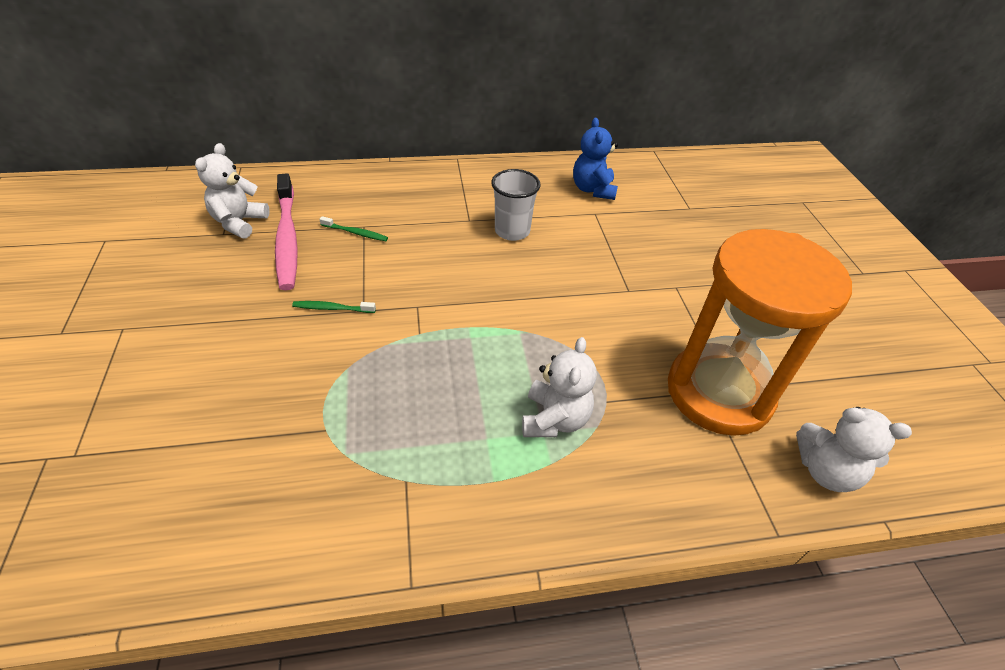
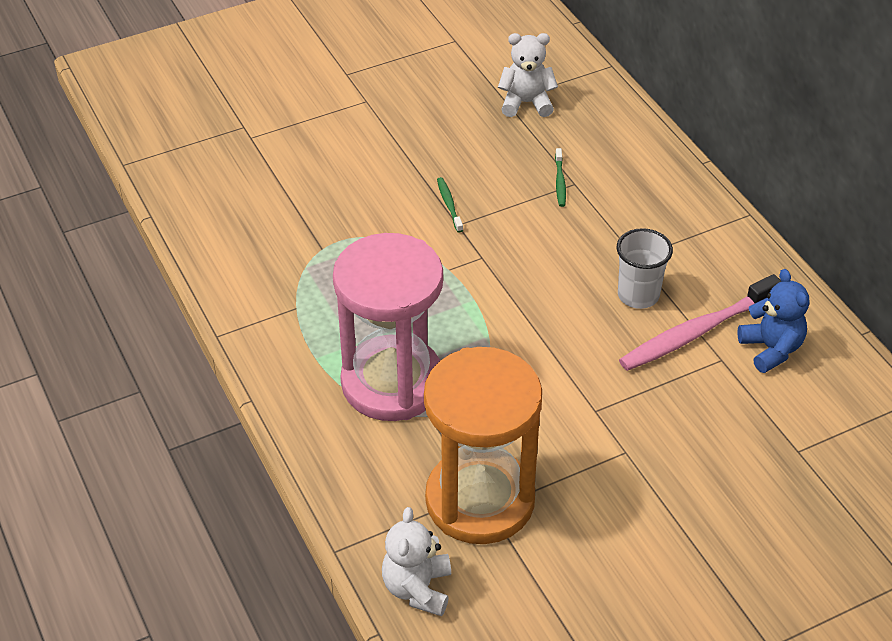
camera: 75 degrees right, 0 degrees up
pink toothbrush [275,173,298,290] -> pink toothbrush moved to [619,274,781,371]
white teddy bear [522,337,597,437] -> pink hourglass [333,233,443,421]
blue teddy bear [573,118,618,200] -> blue teddy bear turned 90 degrees clockwise [737,269,809,373]

